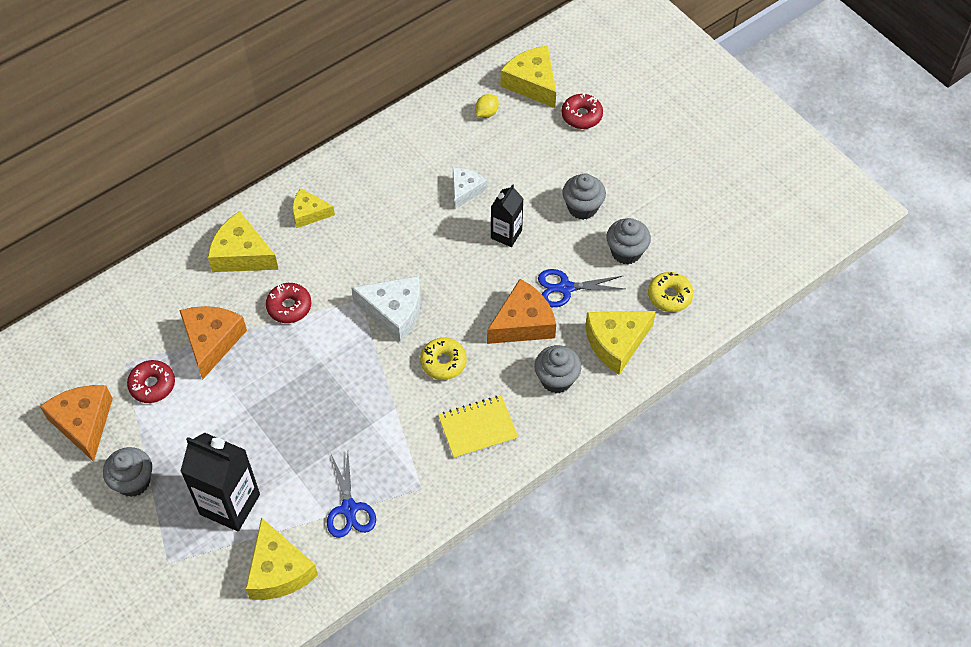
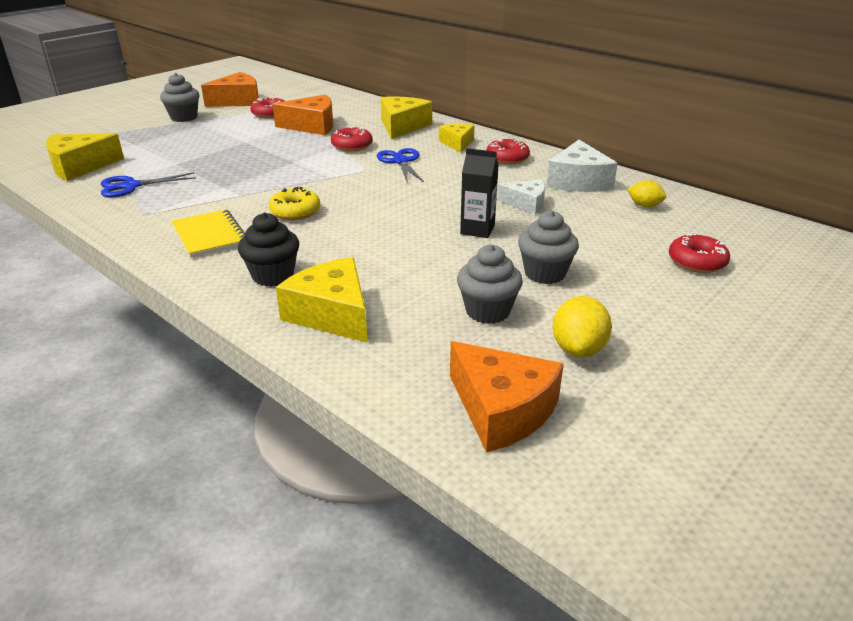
camera: 80 degrees right, 25 degrees down
black carton [180,433,260,531] -> none
white cheese [352,276,421,342] -> white cheese moved to [547,140,618,192]
orange cheese [487,279,556,344] -> orange cheese moved to [450,341,564,452]
yellow cheese [501,46,556,108] -> none
grey cupcake [534,345,581,393] -> black cupcake [238,212,299,287]
blue scissors [538,269,624,307] -> blue scissors moved to [377,148,424,182]
yellow donut [648,272,694,312] -> none
none -> red donut [486,139,530,165]
none -> yellow lemon [553,296,612,357]

